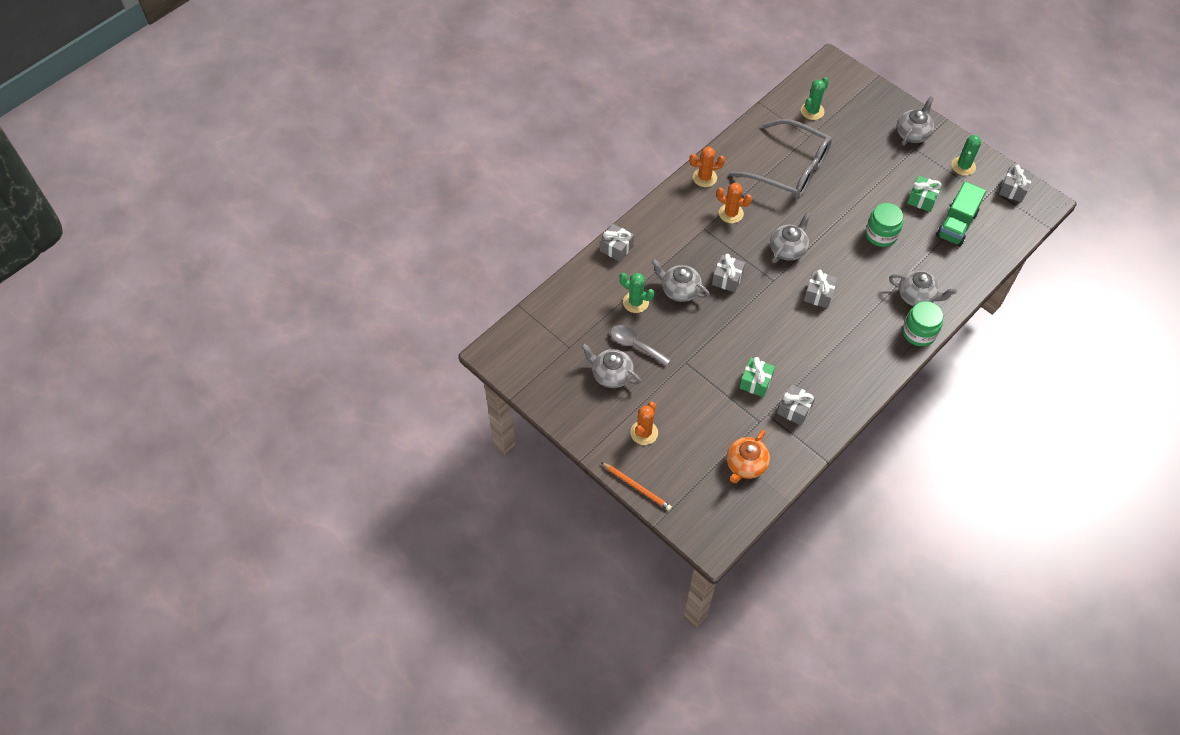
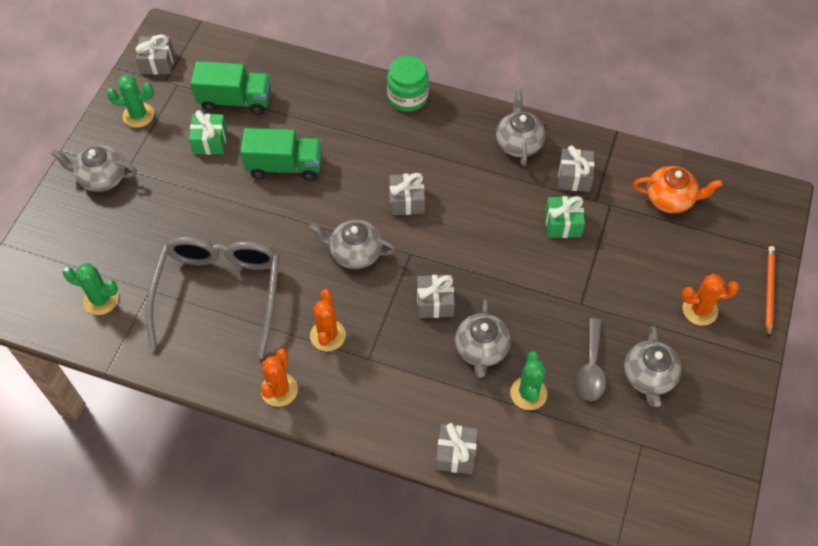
camera: 115 degrees left, 0 degrees up
orange cactus [689,147,725,187] -> orange cactus turned 45 degrees clockwise [261,348,298,407]
green jar [865,203,903,247] -> green truck [241,128,322,181]
grey teapot [889,270,957,306] -> grey teapot moved to [496,90,545,166]

